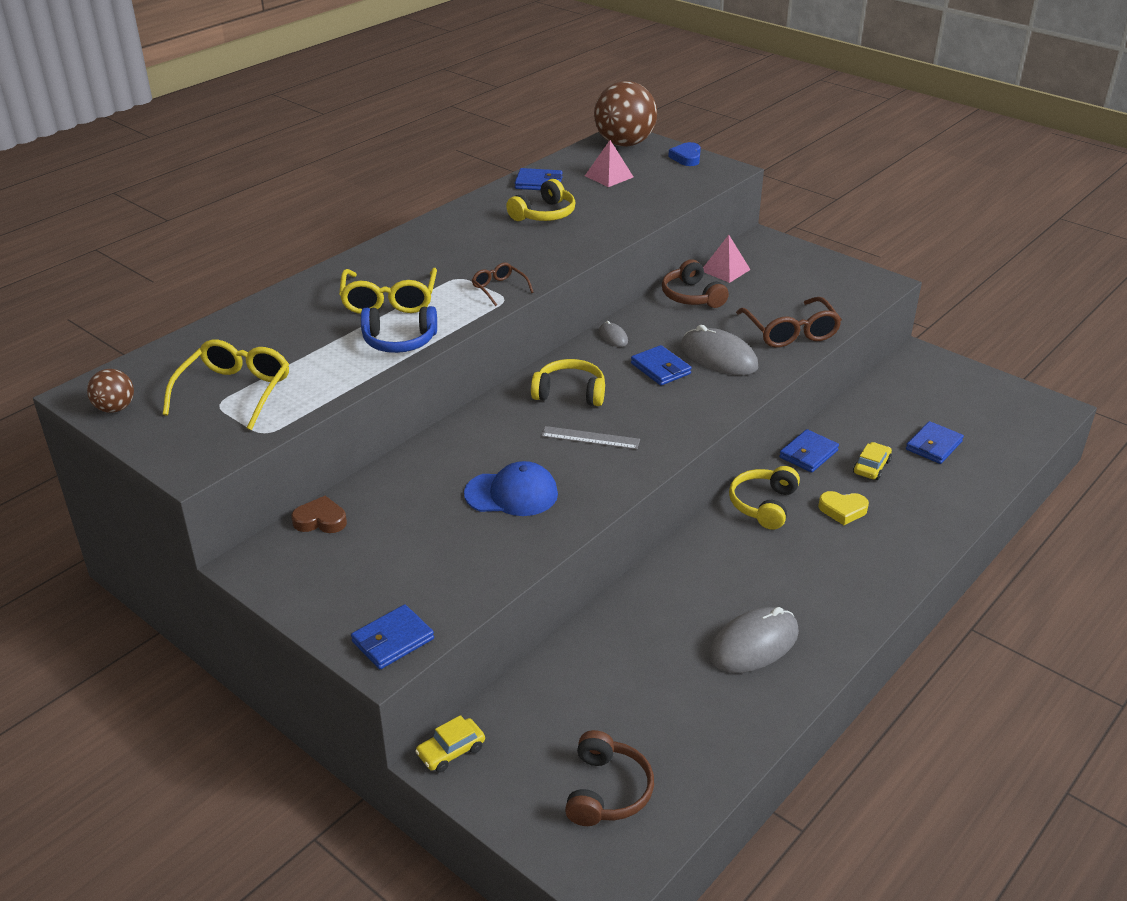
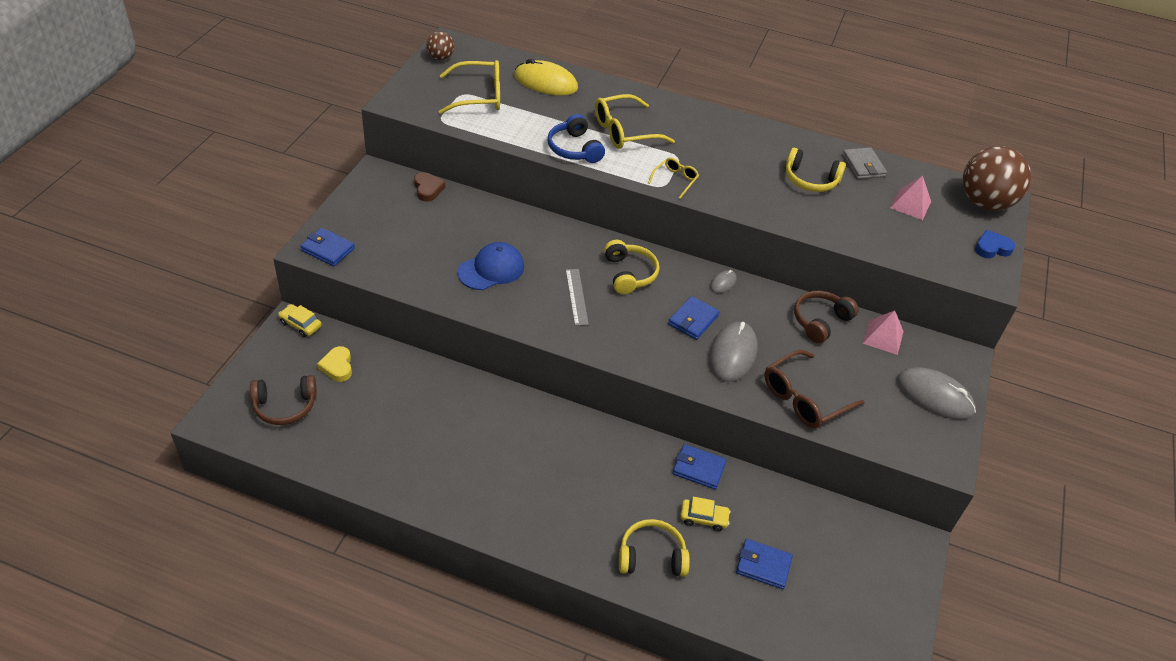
camera: 65 degrees right, 10 degrees up
blue cap [464,461,558,516] -> blue cap turned 105 degrees counterclockwise [457,242,524,290]
brown glasses [472,262,534,306] -> yellow glasses [648,158,699,199]
blue wallet [515,168,563,190] -> grey wallet [842,148,887,179]
grey mouse [709,607,799,673] -> grey mouse moved to [897,367,976,420]
yellow headphones [729,466,800,530] -> yellow headphones moved to [619,519,690,577]
yellow heart [818,491,869,525] -> yellow heart moved to [317,346,352,382]
none -> yellow mouse [514,59,578,96]

